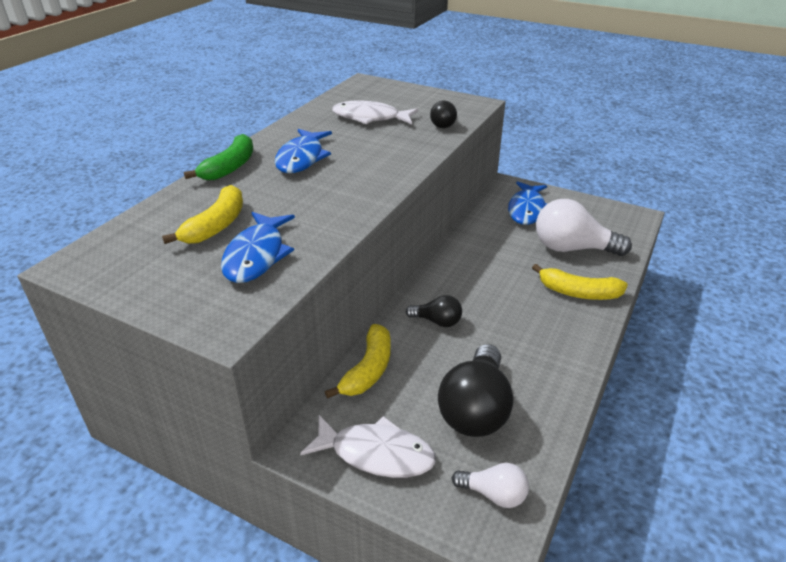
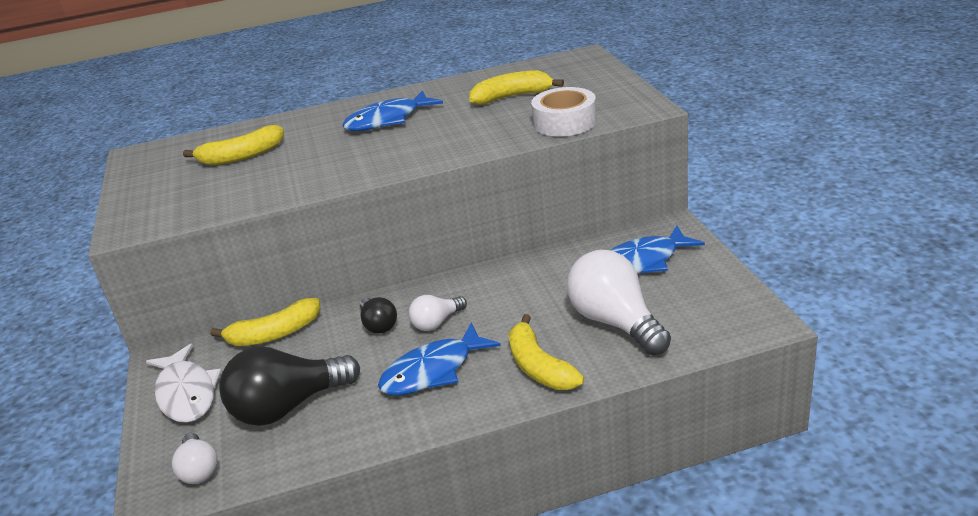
camera: 50 degrees right, 5 degrees down
green banana [184,134,253,180] -> none
blue fish [221,212,295,283] -> blue fish moved to [378,323,501,395]
white fish [332,100,418,124] -> yellow banana [469,70,564,105]
black light bulb [430,101,457,128] -> white tape [531,87,597,136]
none -> white light bulb [409,295,467,331]

